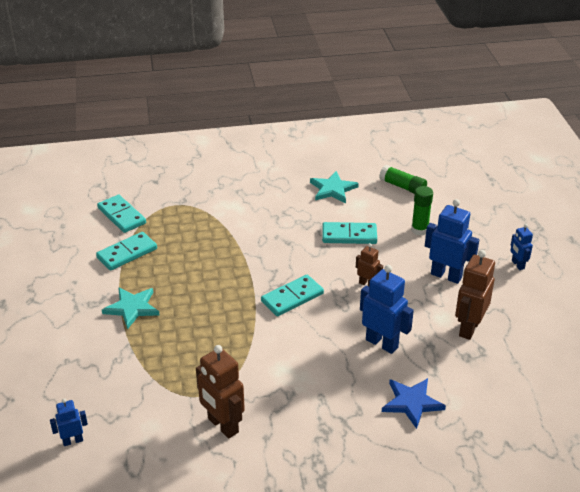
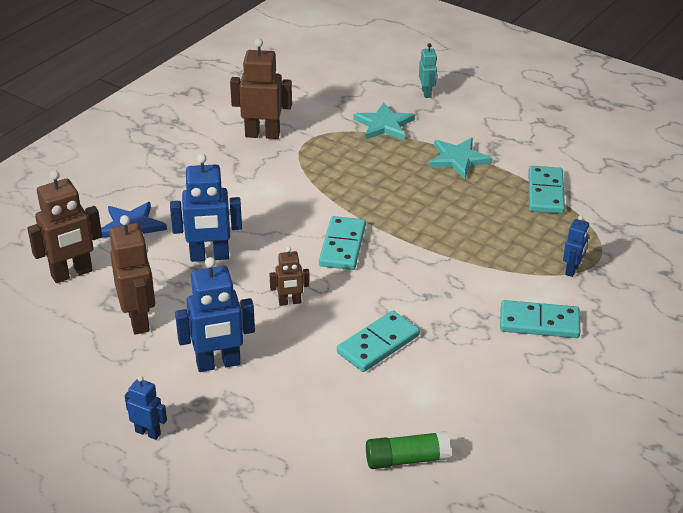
camera: 135 degrees right, 0 degrees up
blue robot [50,398,88,446] -> blue robot moved to [563,215,589,277]
turquoise domino [97,195,146,233] -> turquoise domino moved to [500,300,580,338]
turquoise star [310,171,359,203] -> turquoise star moved to [353,103,415,140]
green glue stick [411,186,433,236] -> none
none -> brown robot [27,170,102,283]
none -> turquoise robot [419,43,437,98]

